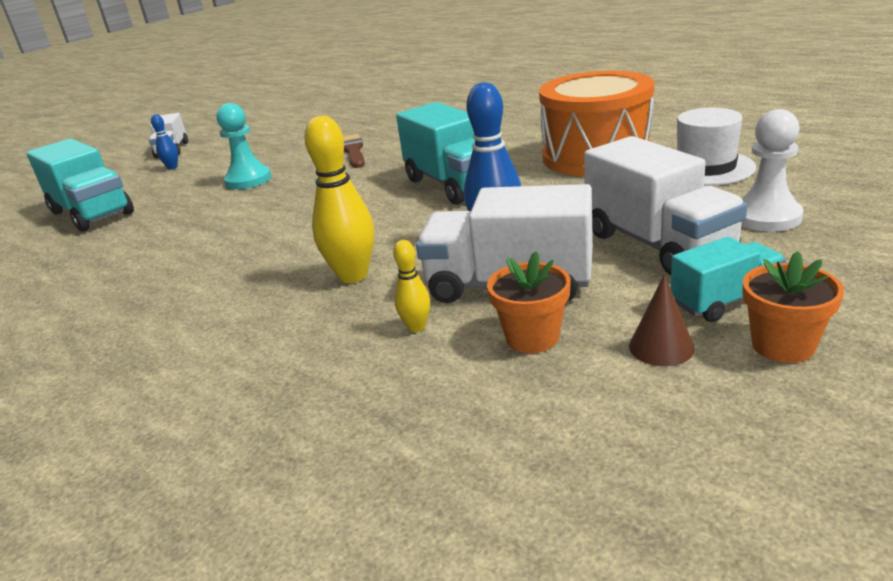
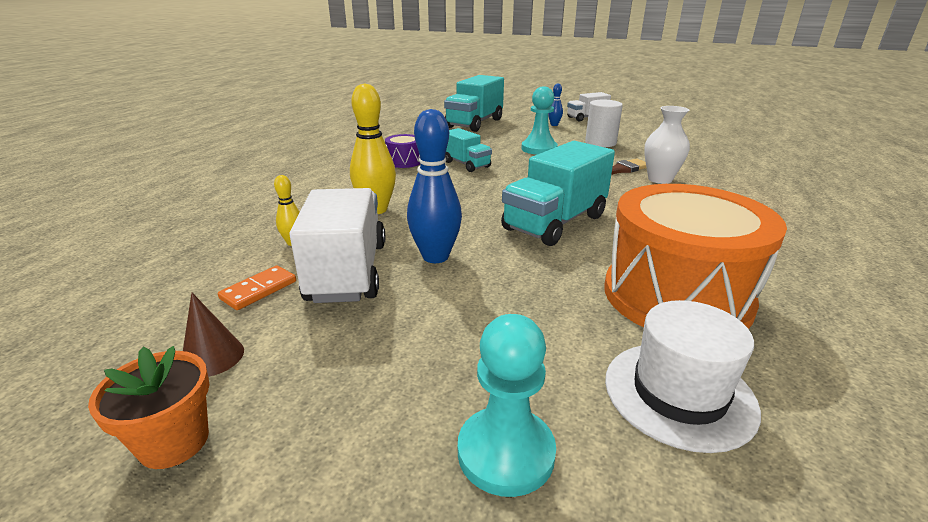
camera: 70 degrees right, 0 degrees up
orange flower pot [487,251,571,353] -> orange domino [218,265,296,310]
white truck [584,136,747,275] -> none
turquoise truck [671,237,786,322] -> turquoise truck moved to [445,128,492,172]
white pawn [741,109,804,232] -> turquoise pawn [458,314,556,497]
none -> purple drum [385,134,421,168]
none -> white cylinder [585,100,623,147]
none -> white vase [644,106,690,184]

